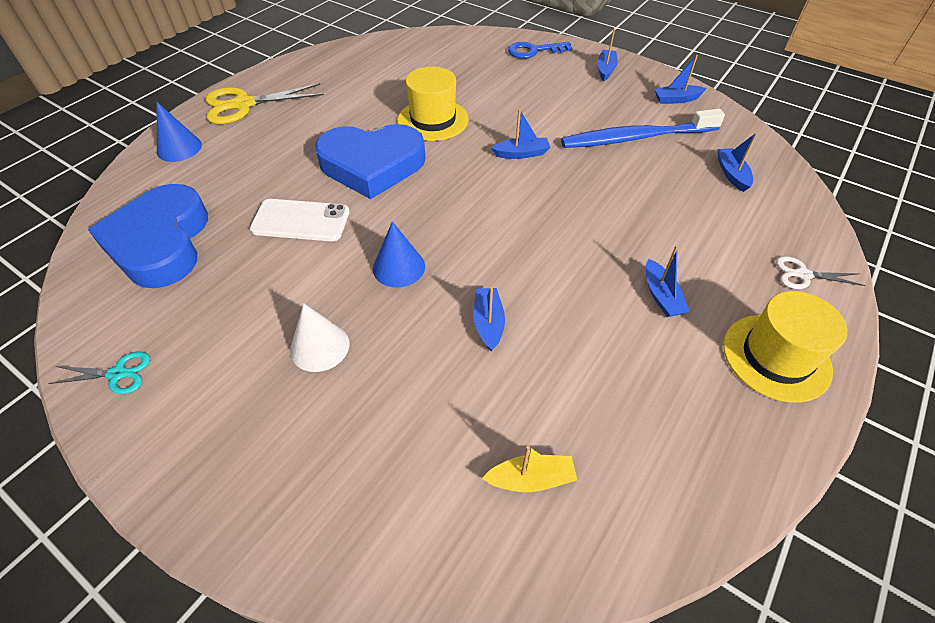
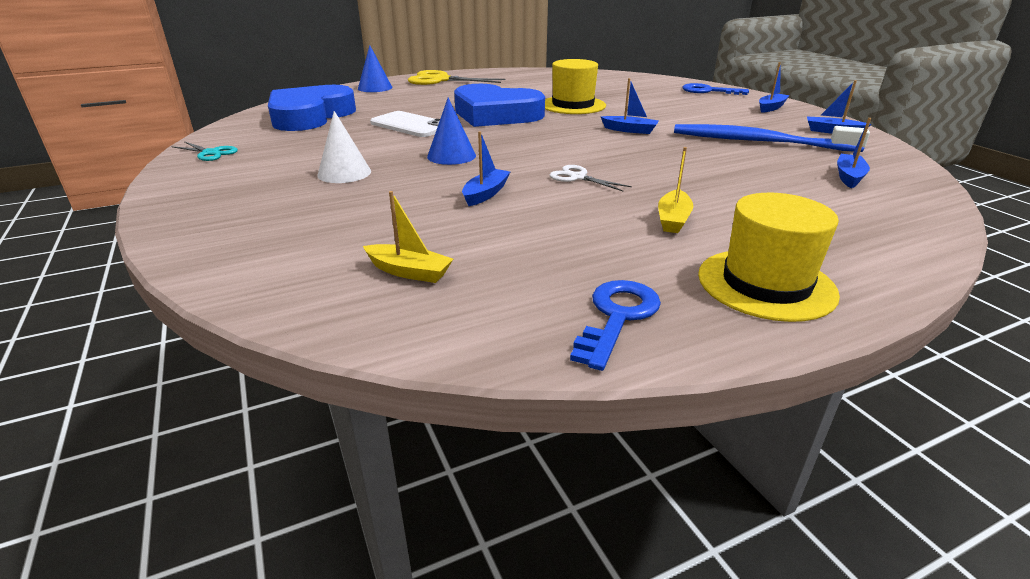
camera: 30 degrees right, 20 degrees down
blue boat [646,245,690,317] -> yellow boat [658,147,693,233]
white scissors [776,256,866,289] -> white scissors moved to [549,165,632,191]
none -> blue key [570,280,661,371]

